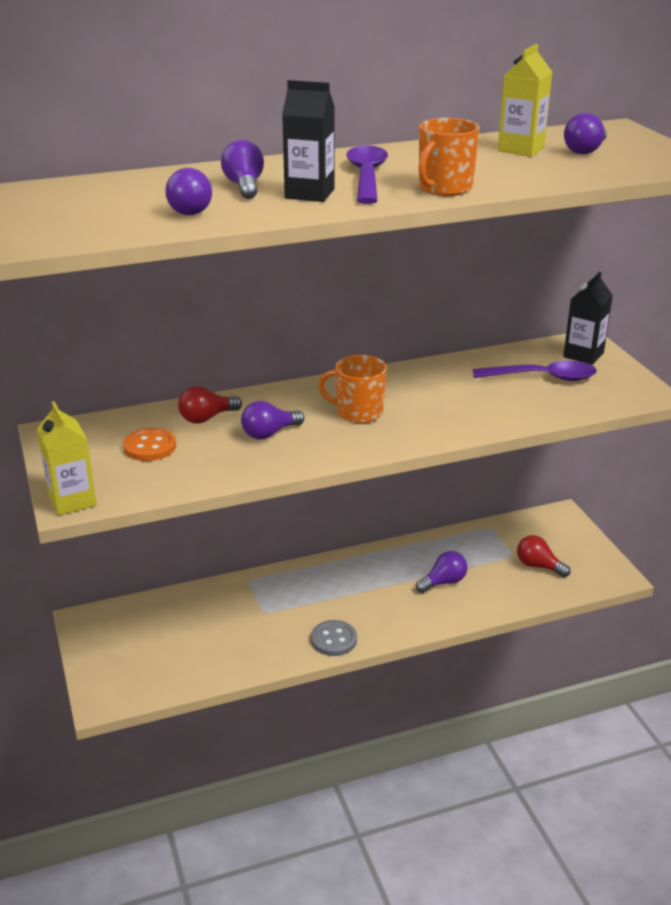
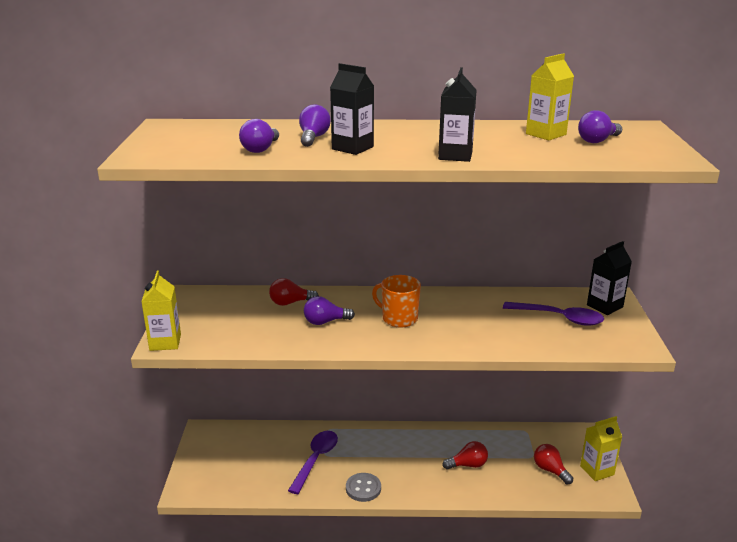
camera: 20 degrees right, 5 degrees down
orange button [123,428,176,461] -> none
purple spoon [346,145,388,204] -> purple spoon moved to [288,431,338,494]
purple light bulb [416,551,467,593] -> red light bulb [443,441,488,470]
orange mug [418,118,480,196] -> black carton [438,67,477,162]
none -> yellow carton [580,416,622,481]

